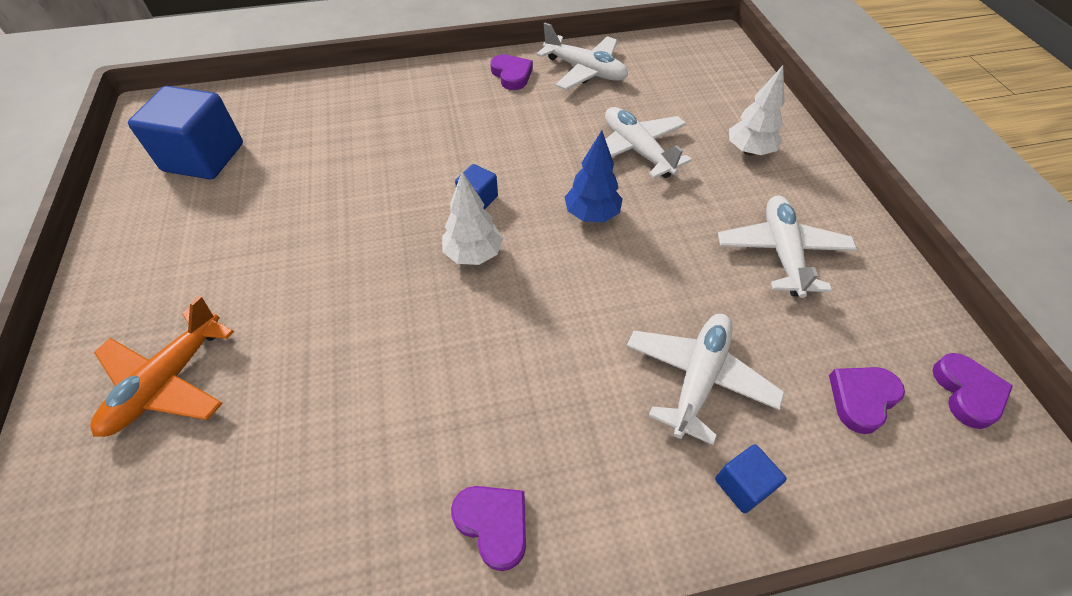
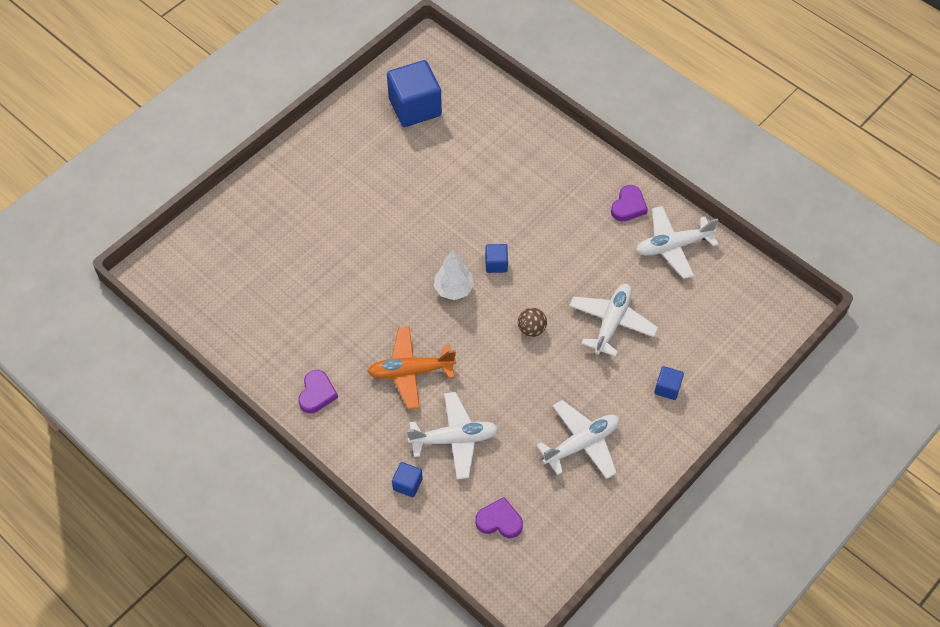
camera: 55 degrees right, 5 degrees up
orange plane [90,296,234,437] -> orange plane moved to [367,327,456,410]
white plane [537,23,628,90] -> white plane turned 75 degrees clockwise [636,206,718,279]
blue tree [565,130,623,222] -> brown ball [518,308,547,337]
white tree [729,66,785,156] -> blue cube [654,366,684,400]
purple heart [933,353,1013,429] -> none

